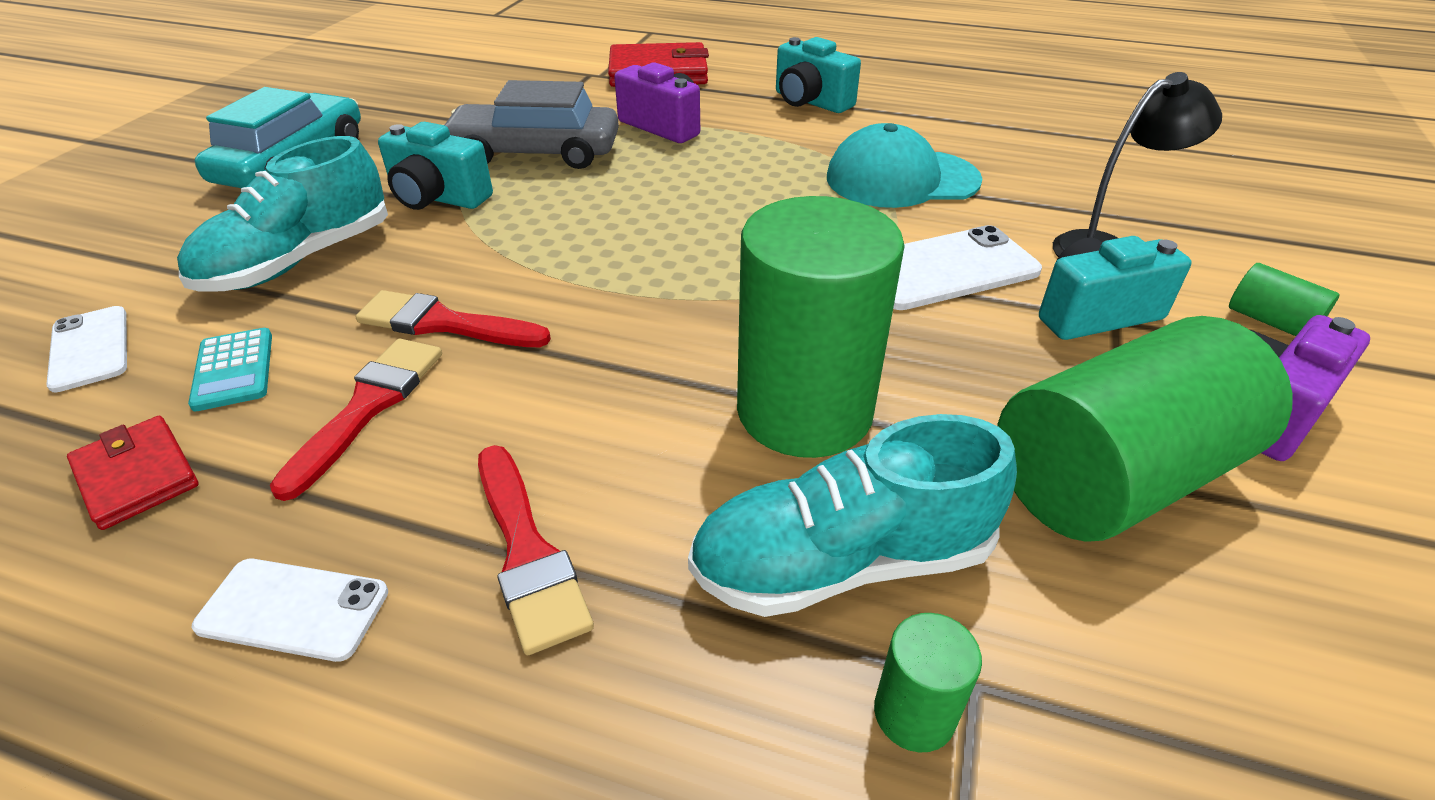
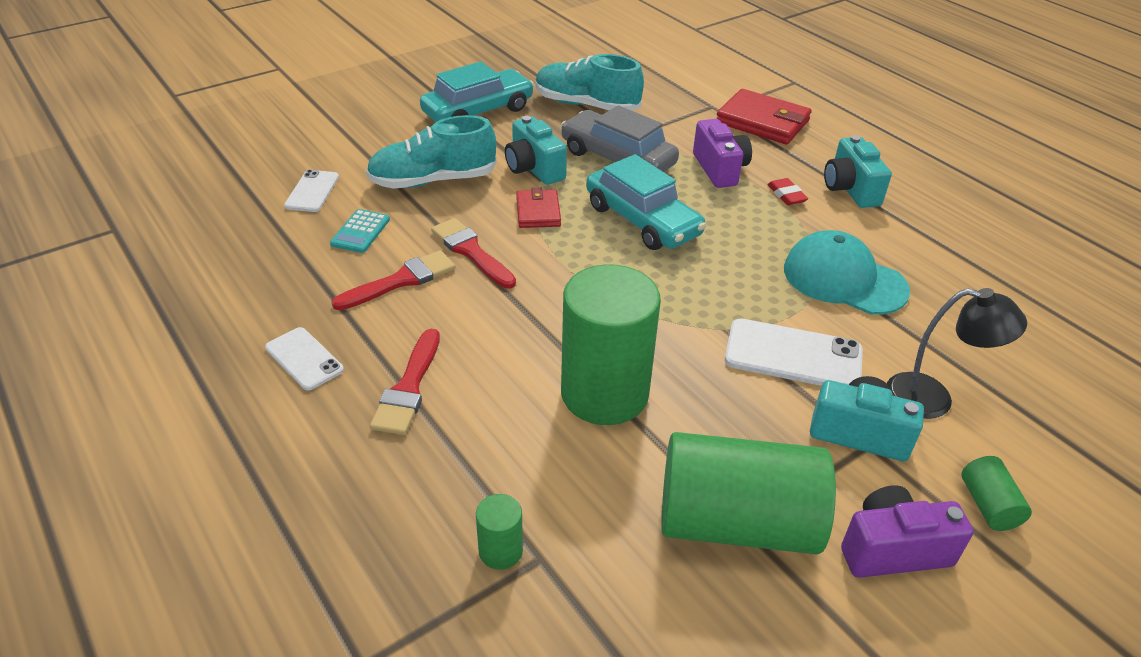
camera: 35 degrees right, 0 degrees up
red wallet [67,416,199,530] -> red wallet moved to [516,188,561,228]
turquoise shoe [688,414,1017,617] -> turquoise shoe moved to [536,54,644,111]
none -> turquoise car [586,154,706,250]
none -> red eraser [767,178,808,205]

